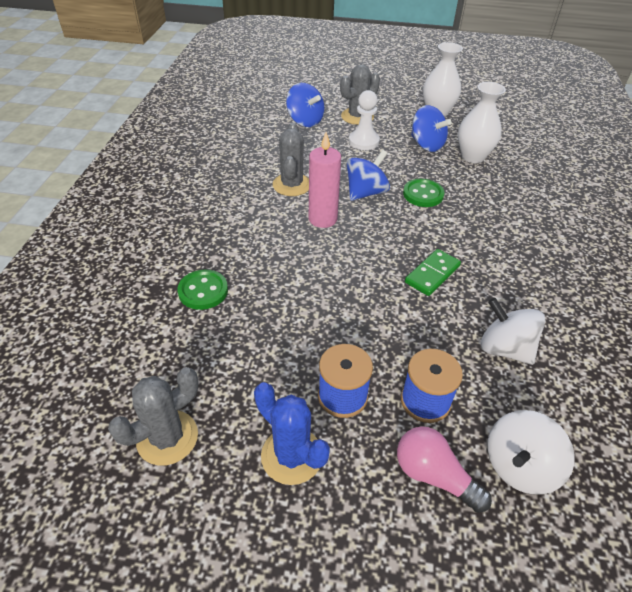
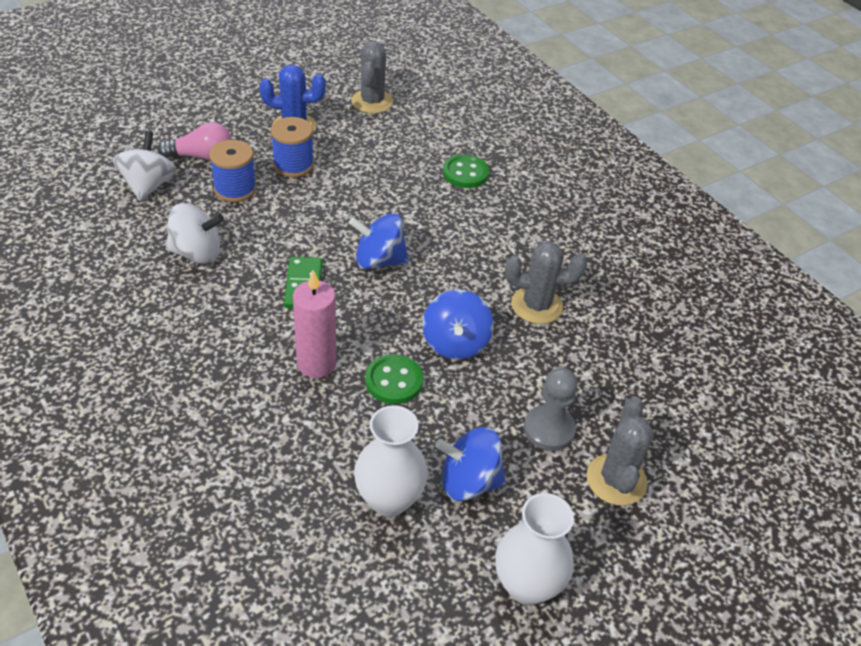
camera: 135 degrees right, 0 degrees up
grey cactus [273,122,309,196] -> grey cactus turned 45 degrees counterclockwise [505,241,587,324]
blue spinning top [286,83,324,127] -> blue spinning top moved to [349,213,409,269]
pink candle [309,132,341,228] -> pink candle moved to [293,270,336,378]
white pawn [349,90,380,150] -> grey pawn [524,368,578,451]

